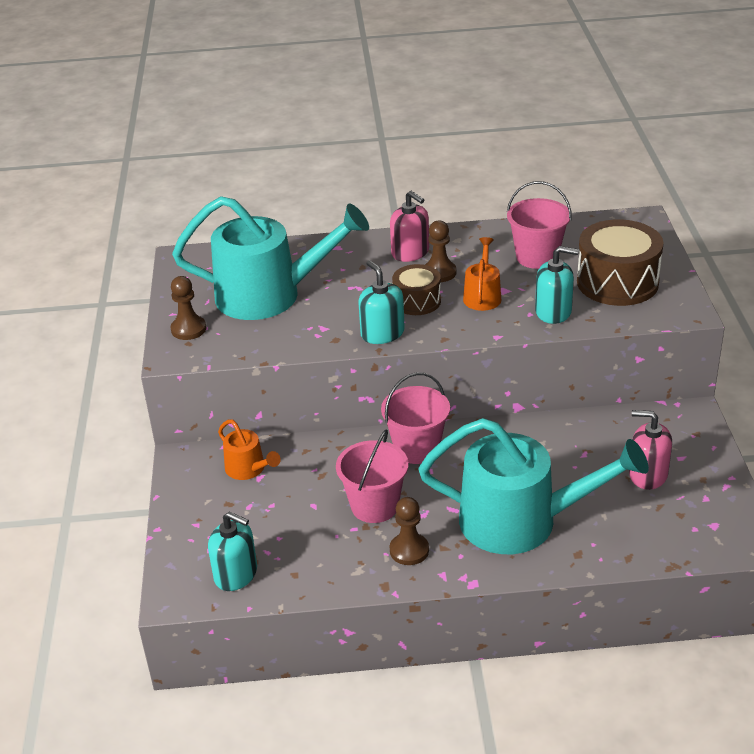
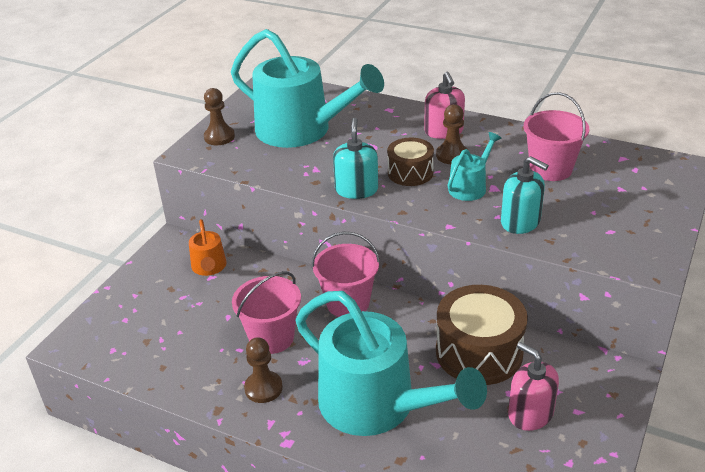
camera: 30 degrees right, 0 degrees up
turquoise soap dispenser [208,512,257,591] -> none
orange watering can [463,237,501,311] -> turquoise watering can [448,132,501,201]
brown drum [577,219,664,306] -> brown drum moved to [436,285,528,385]

